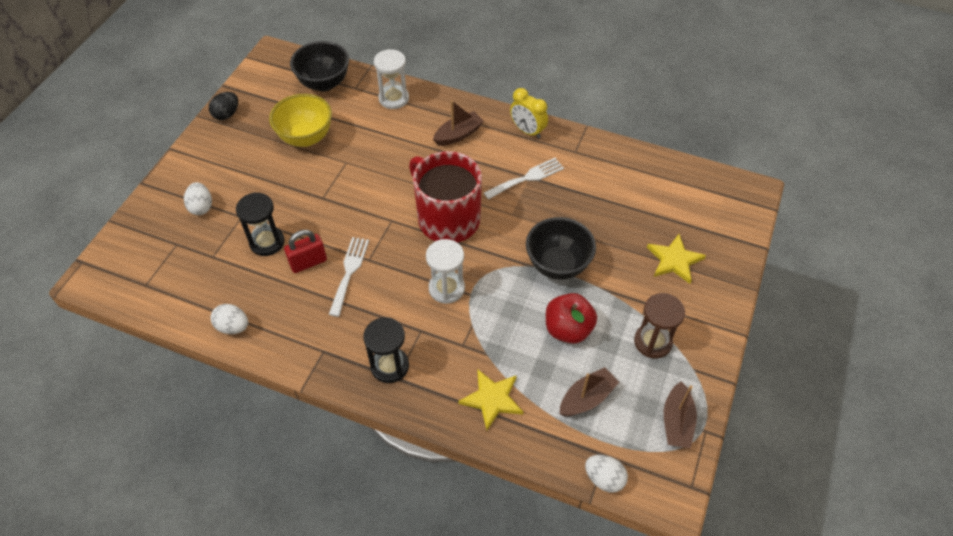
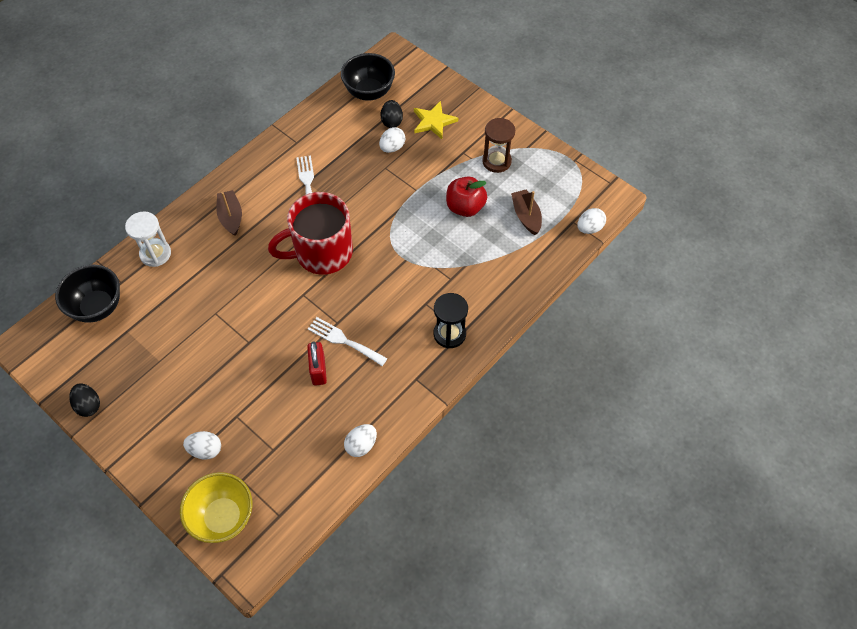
camera: 70 degrees left, 5 degrees up
black hourglass [236,192,285,256] -> none
yellow bowl [269,94,332,147] -> yellow bowl moved to [180,472,252,543]
white hourglass [426,239,465,304] -> none
yellow star [458,369,523,431] -> none
yellow clock [510,88,548,139] -> none
black bowl [526,217,596,280] -> black bowl moved to [341,53,395,101]
brown boat [664,381,697,448] -> none
none -> white egg [379,127,405,153]
none -> black egg [381,100,403,128]

